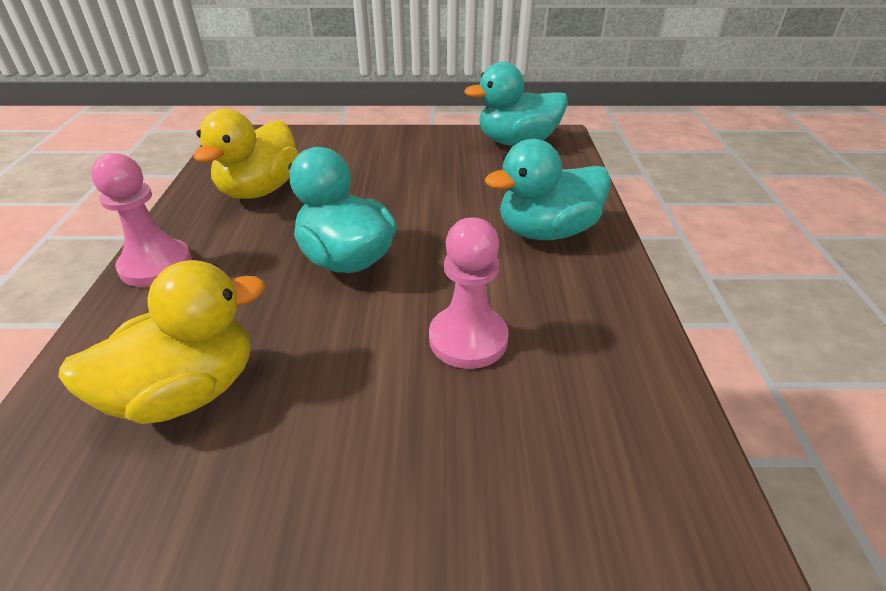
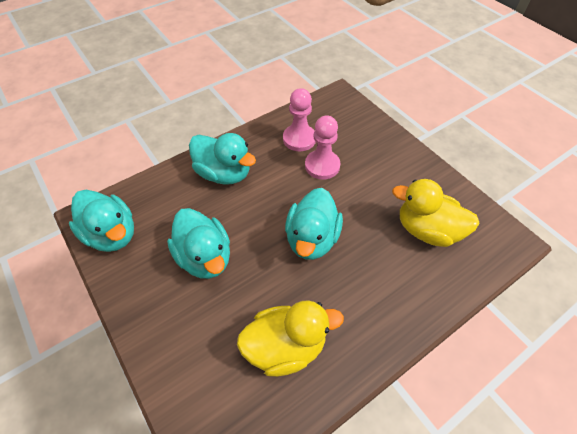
camera: 125 degrees left, 15 degrees up
pink pawn [91,153,192,287] -> pink pawn moved to [283,88,316,151]
none -> turquoise duck [167,208,230,279]

